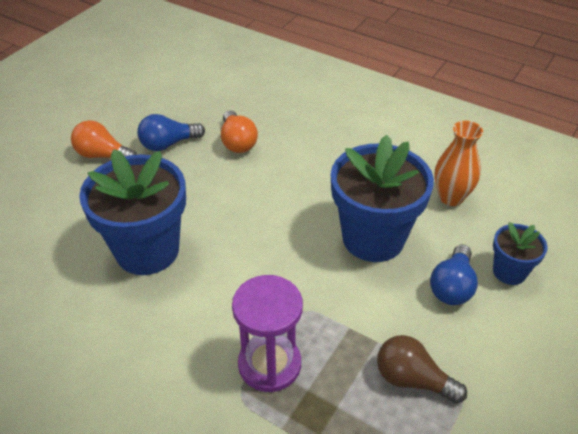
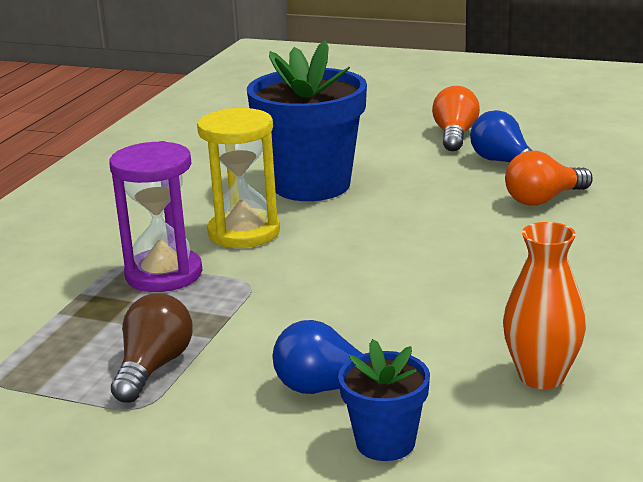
camera: 80 degrees right, 20 degrees down
blue flower pot [331,135,434,262] -> none
none -> yellow hourglass [197,108,280,248]

